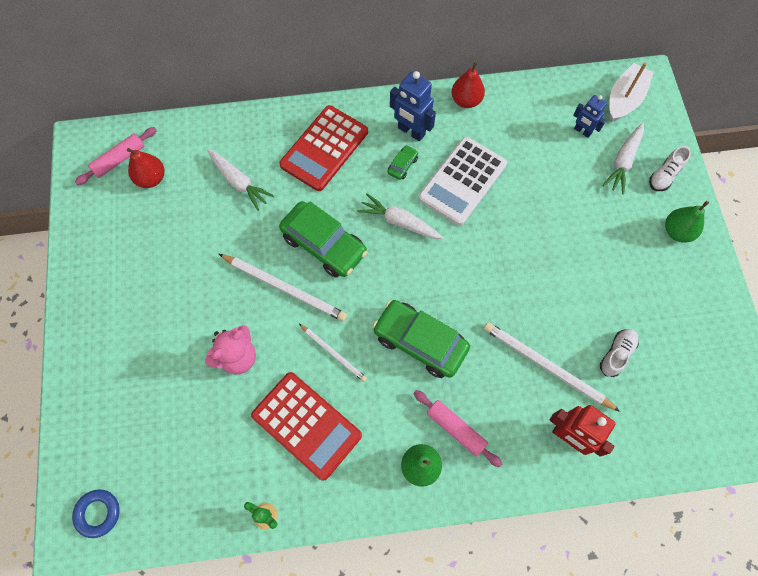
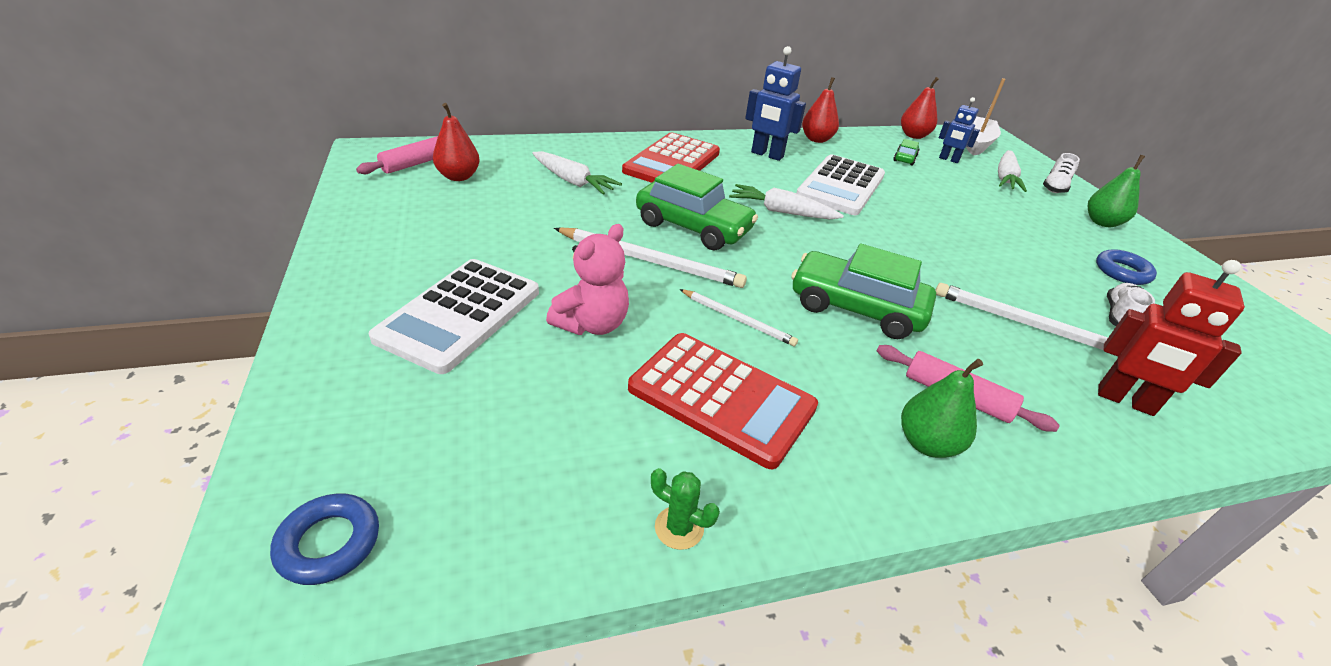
camera: 10 degrees left, 30 degrees down
green car [388,145,418,180] -> green car moved to [893,139,919,166]
none -> white calculator [368,259,539,374]
none -> red pear [901,77,939,139]
none -> blue ring [1096,249,1157,285]

